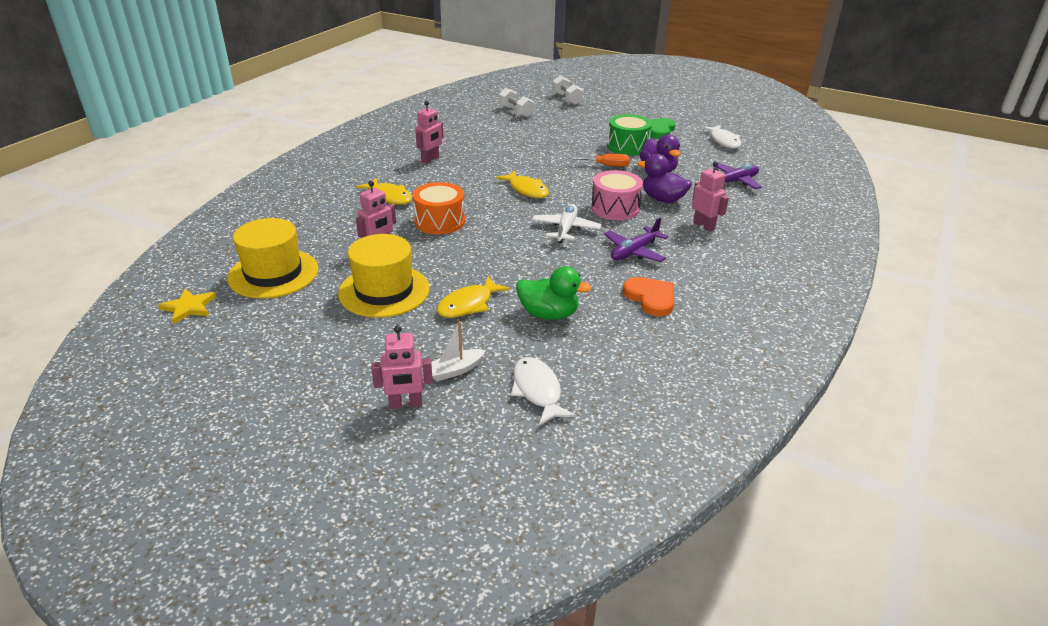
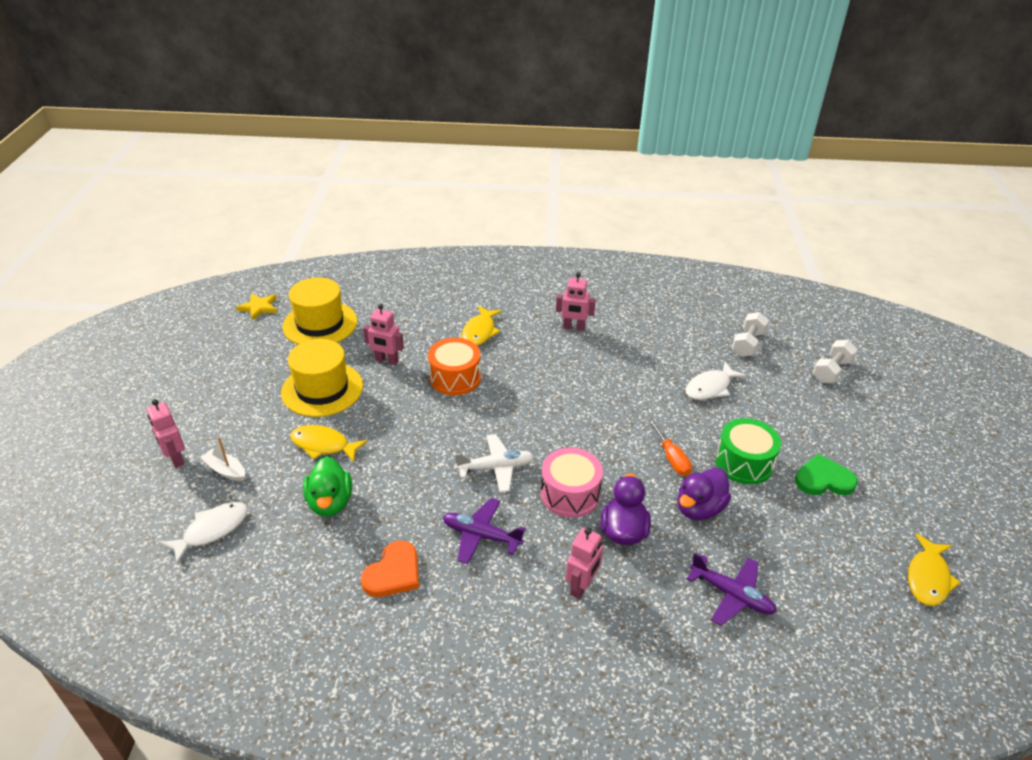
camera: 65 degrees right, 5 degrees up
yellow fish [496,171,549,198] -> yellow fish moved to [908,533,961,606]
white fish [701,125,741,149] -> white fish moved to [685,362,746,400]

